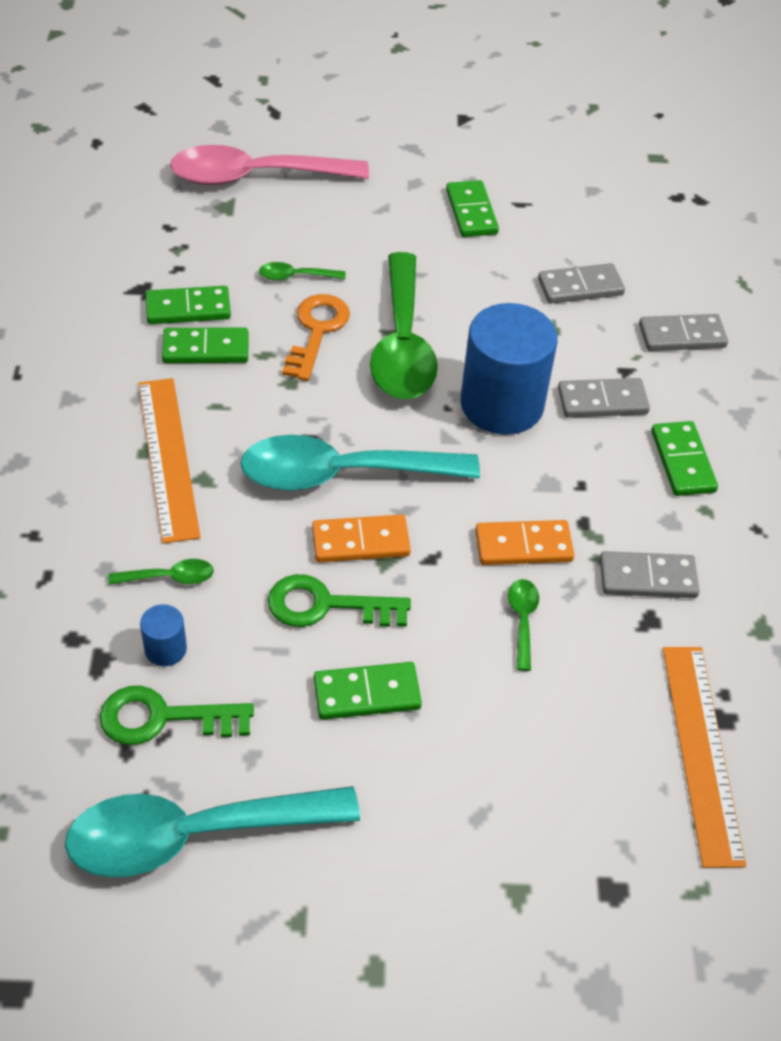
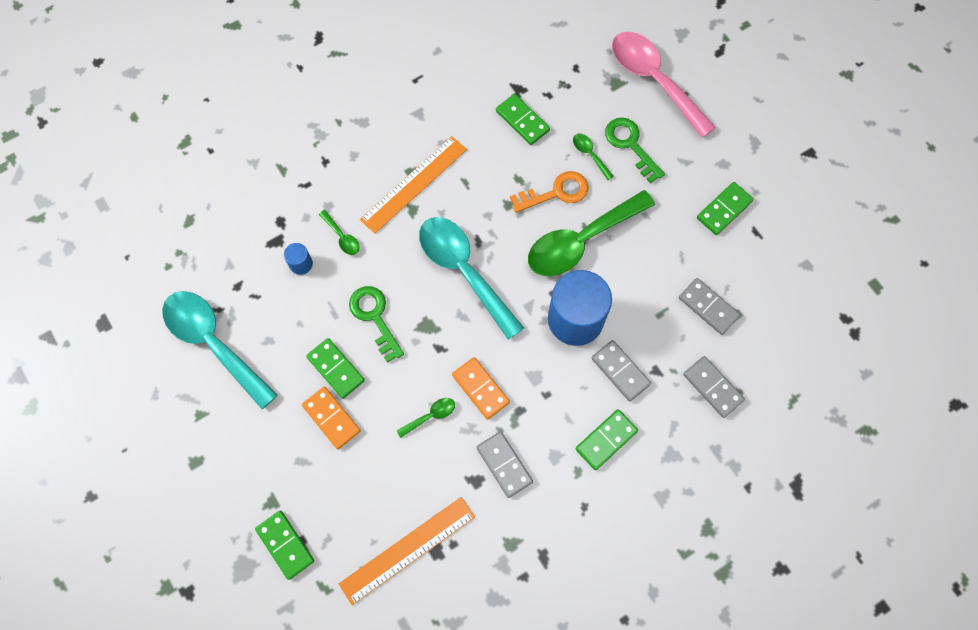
camera: 60 degrees right, 20 degrees up
green key [99,686,254,745] -> green key moved to [605,118,665,183]
green domino [162,327,249,363] -> green domino moved to [255,511,314,580]
orange domino [312,514,411,563] -> orange domino moved to [302,387,361,449]

